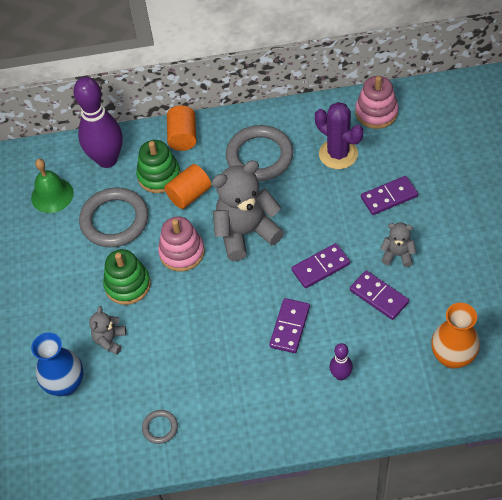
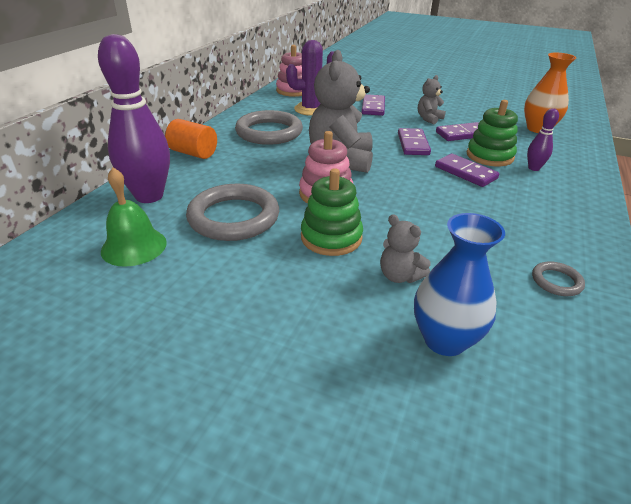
camera: 65 degrees left, 20 degrees down
green stacking toy [136,140,181,193] -> green stacking toy moved to [467,100,518,166]
orange cylinder [165,164,211,209] -> none

